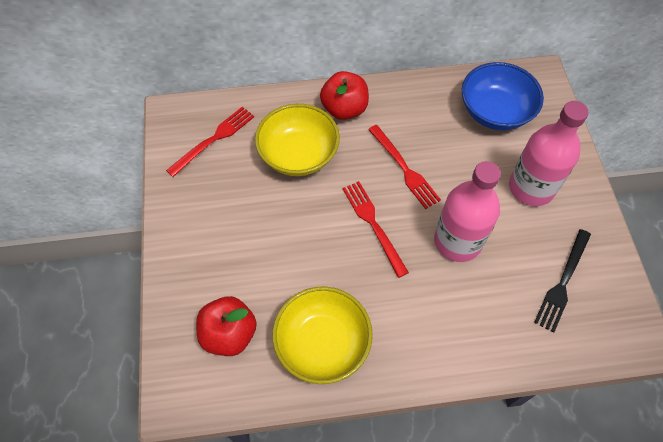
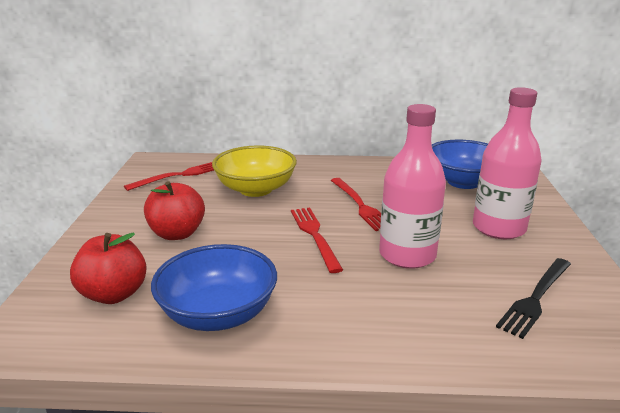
camera: 10 degrees right, 35 degrees down
yellow bowl [272,286,373,384] -> blue bowl [151,244,277,331]
red apple [320,71,369,120] -> red apple moved to [144,181,205,240]

